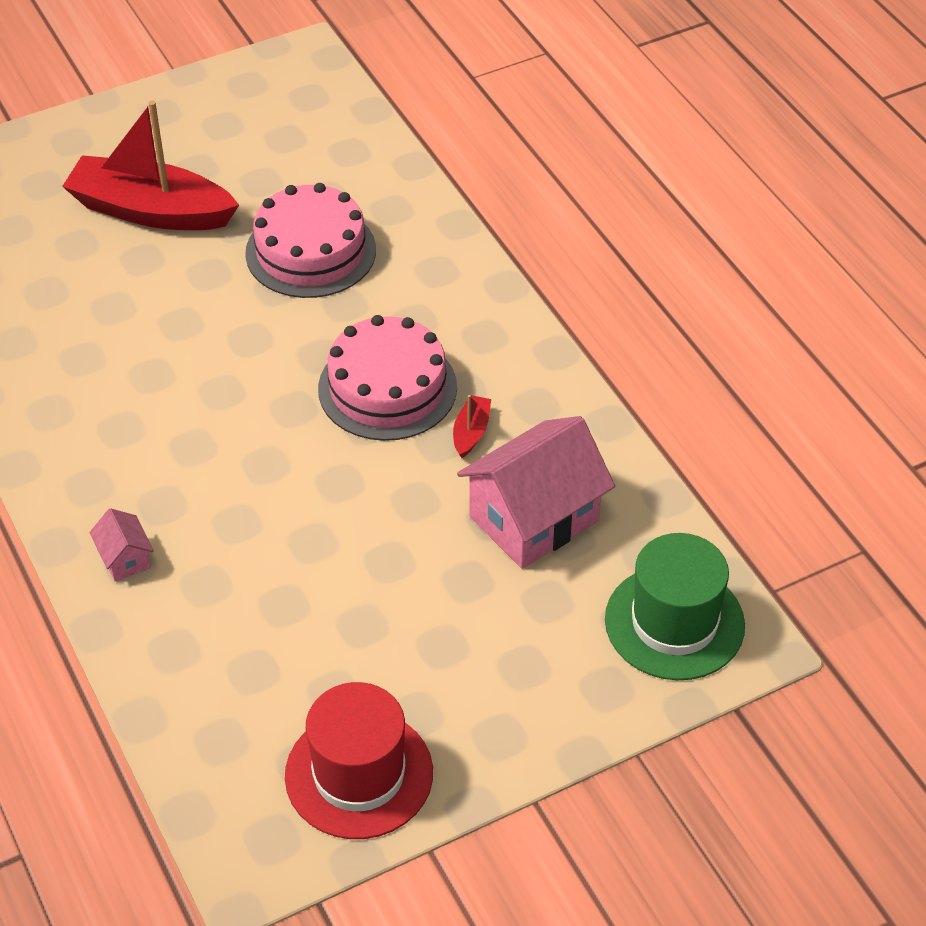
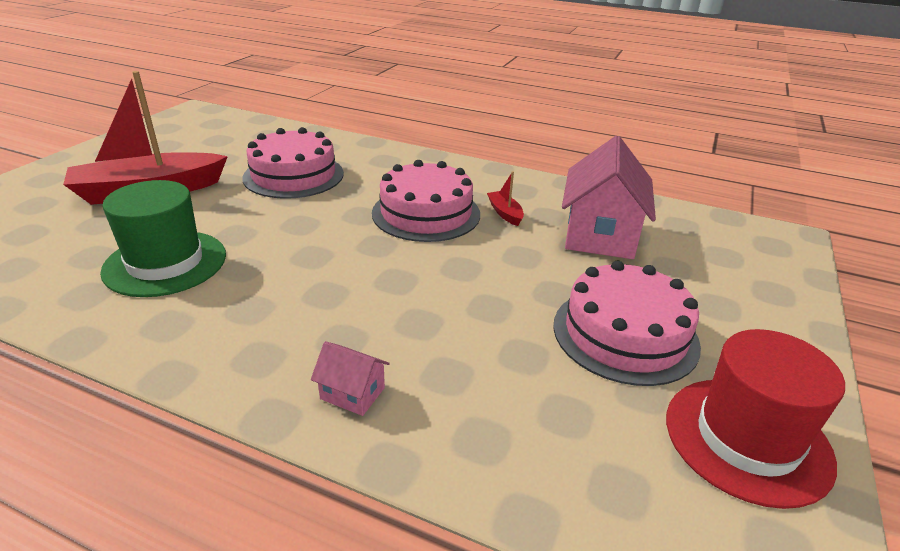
camera: 40 degrees left, 15 degrees down
green hat [605,533,745,680] -> green hat moved to [100,180,226,297]
none -> pink cake [553,261,701,386]

